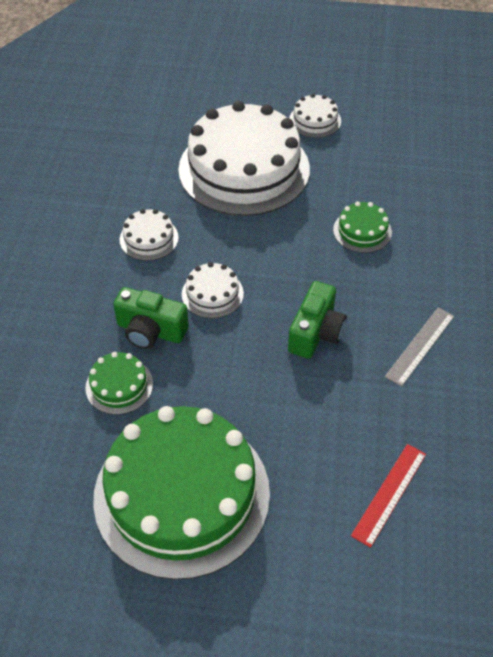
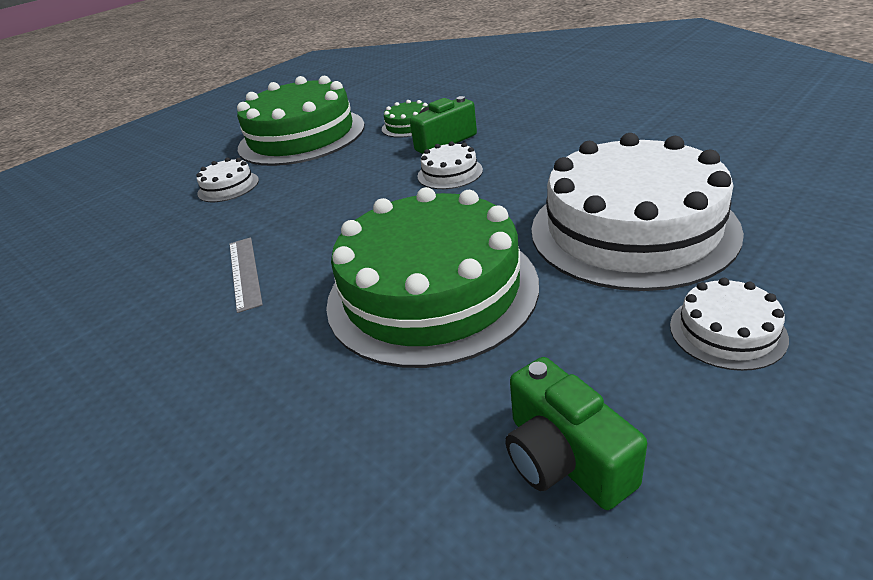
camera: 130 degrees right, 15 degrees down
white cake [119,209,179,261] -> white cake moved to [196,158,259,202]
green camera [288,281,347,359] -> green camera moved to [505,357,647,510]
green cake [333,201,392,253] -> green cake [326,187,539,368], size x2.39
red ruler [351,444,426,548] -> none

